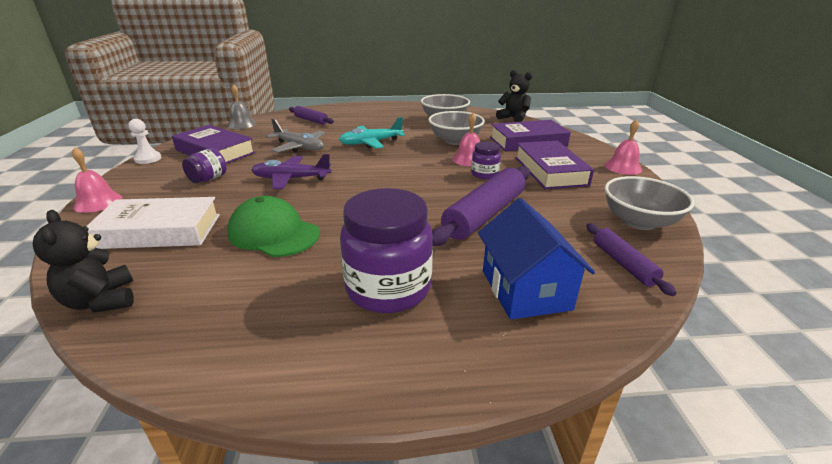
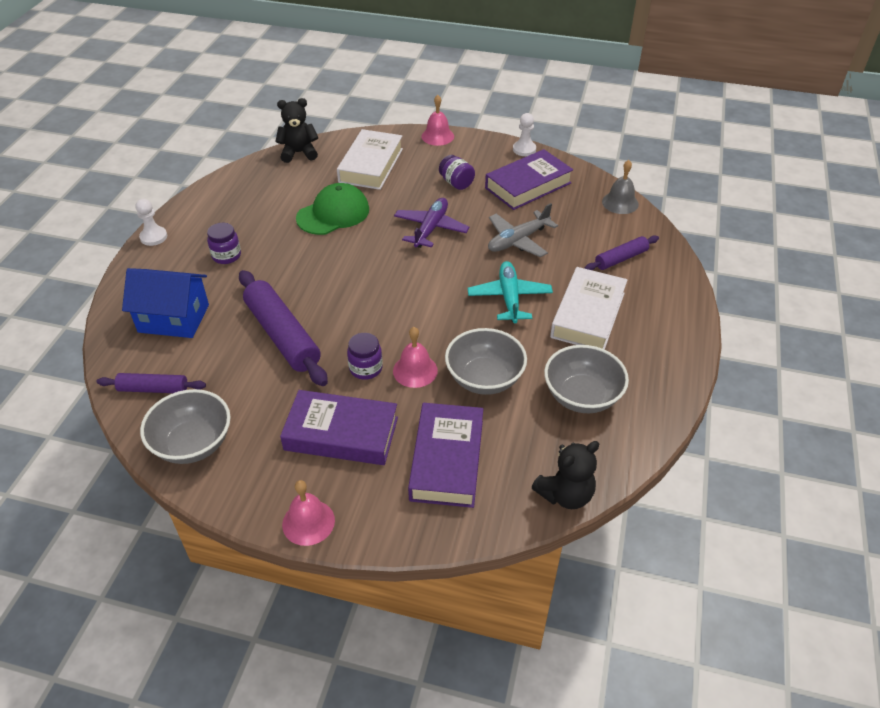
camera: 110 degrees right, 15 degrees up
purple jar [340,188,433,313] -> purple jar [207,223,241,264], size x0.50
none -> white pawn [136,199,167,246]
none -> white book [550,267,628,350]

